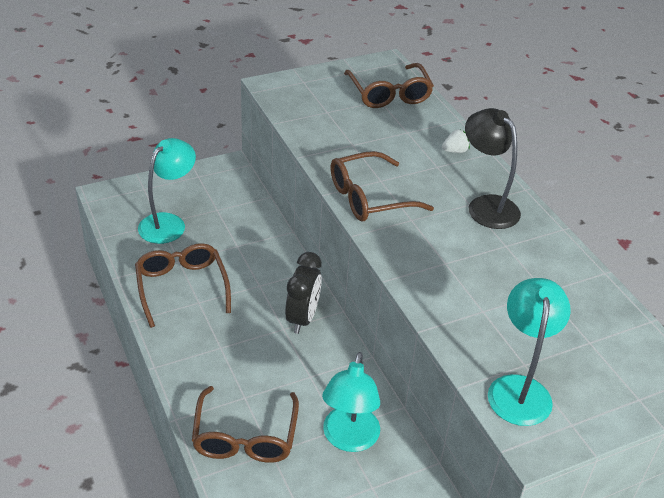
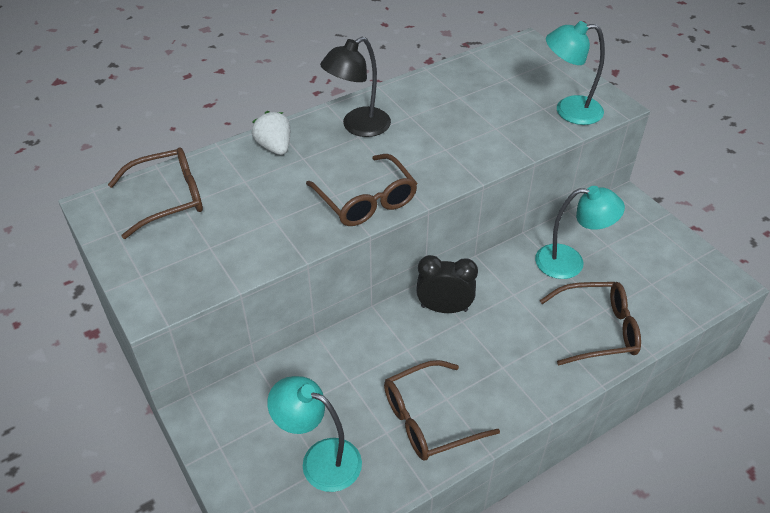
camera: 95 degrees left, 5 degrees up
white strawberry [442,129,470,153] -> white strawberry [252,111,290,155], size x1.59

